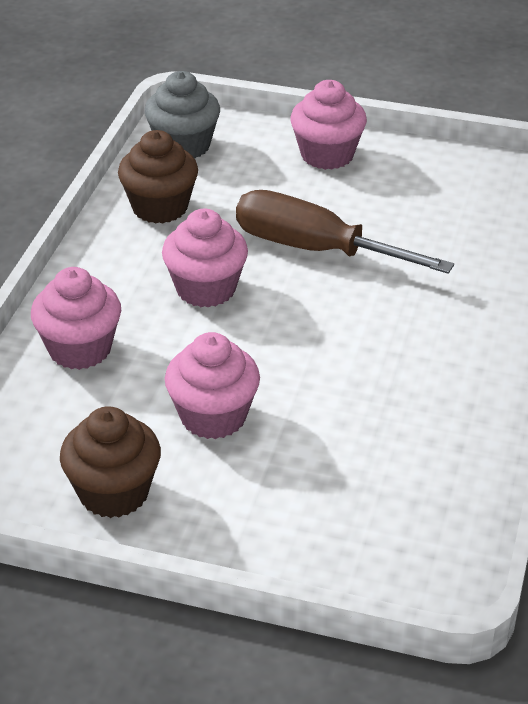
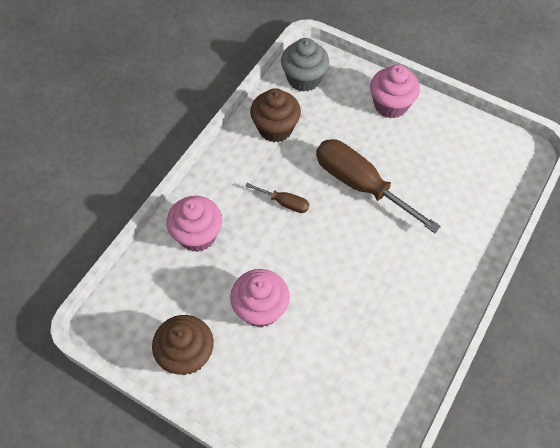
camera: 15 degrees right, 20 degrees up
pink cupcake [162,209,248,308] -> brown screwdriver [245,183,309,213]

